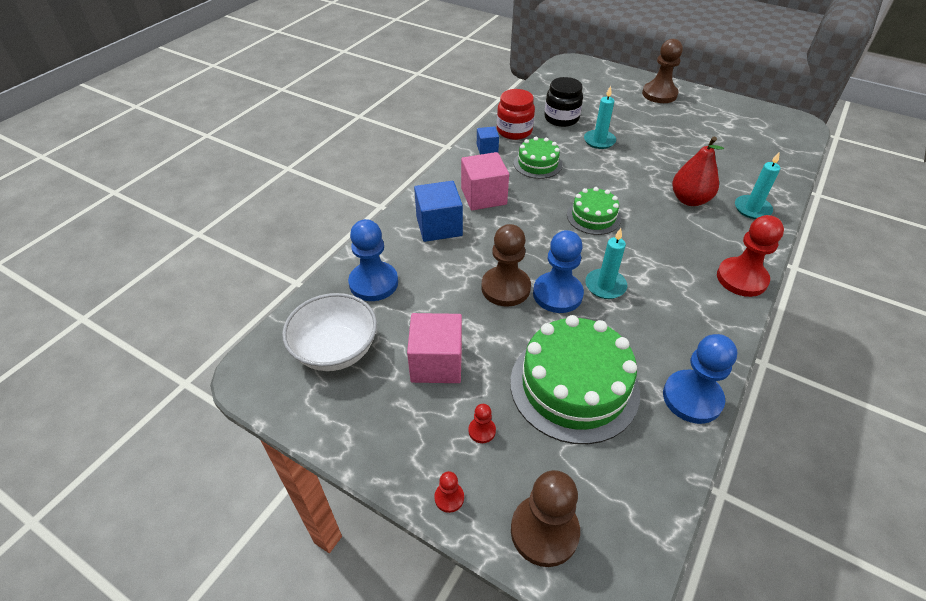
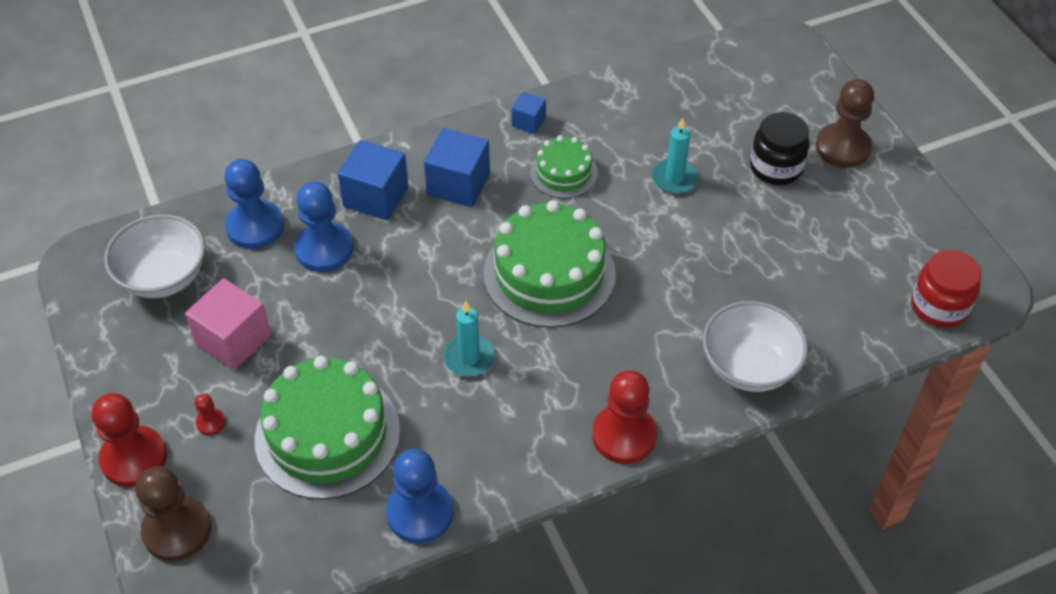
camera: 35 degrees right, 5 degrees up
red pawn [434,471,464,513] -> red pawn [92,393,167,487], size x2.20
pink cube [461,152,509,210] -> blue cube [424,128,490,207]
brown pawn [481,224,531,307] -> none
red jar [497,89,535,140] -> red jar moved to [911,250,981,327]
blue pawn [533,230,584,313] -> blue pawn moved to [294,182,353,272]
black jar [545,77,583,127] -> black jar moved to [750,112,810,185]
green cake [567,187,621,235] -> green cake [483,200,616,328], size x1.85
red pear [672,136,724,206] -> none
turquoise candle [735,151,780,219] -> white bowl [703,301,808,392]

